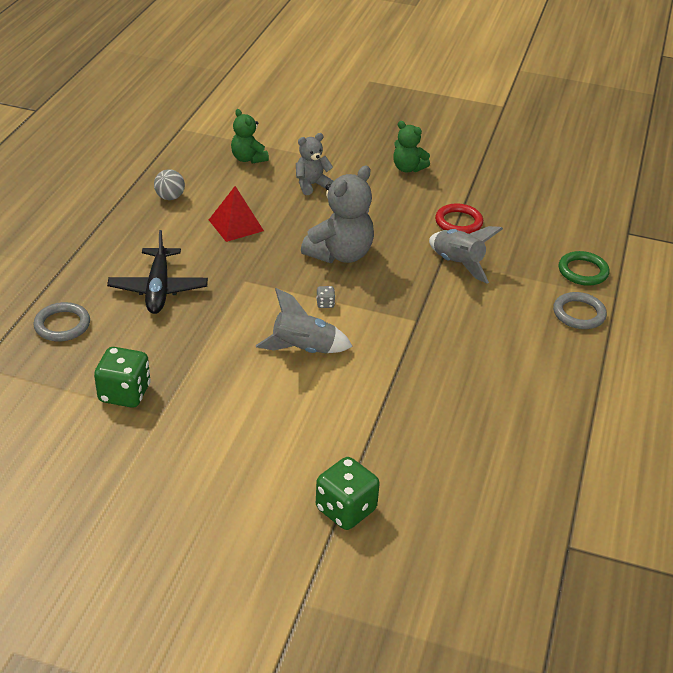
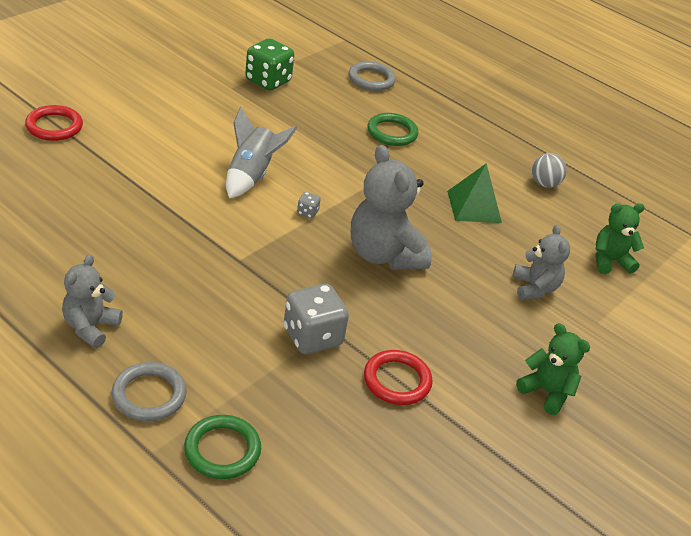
camera: 110 degrees right, 0 degrees up
black plane [107,230,208,314] -> green ring [368,113,419,146]
red pyramid [209,186,264,242] -> green pyramid [447,163,502,223]
green dice [316,457,380,530] -> red ring [25,105,83,141]
green teddy bear [393,121,430,172] -> green teddy bear turned 75 degrees clockwise [516,323,590,415]
grey rocket [429,226,503,283] -> grey dice [284,284,349,354]
none -> grey teddy bear [62,254,123,348]

